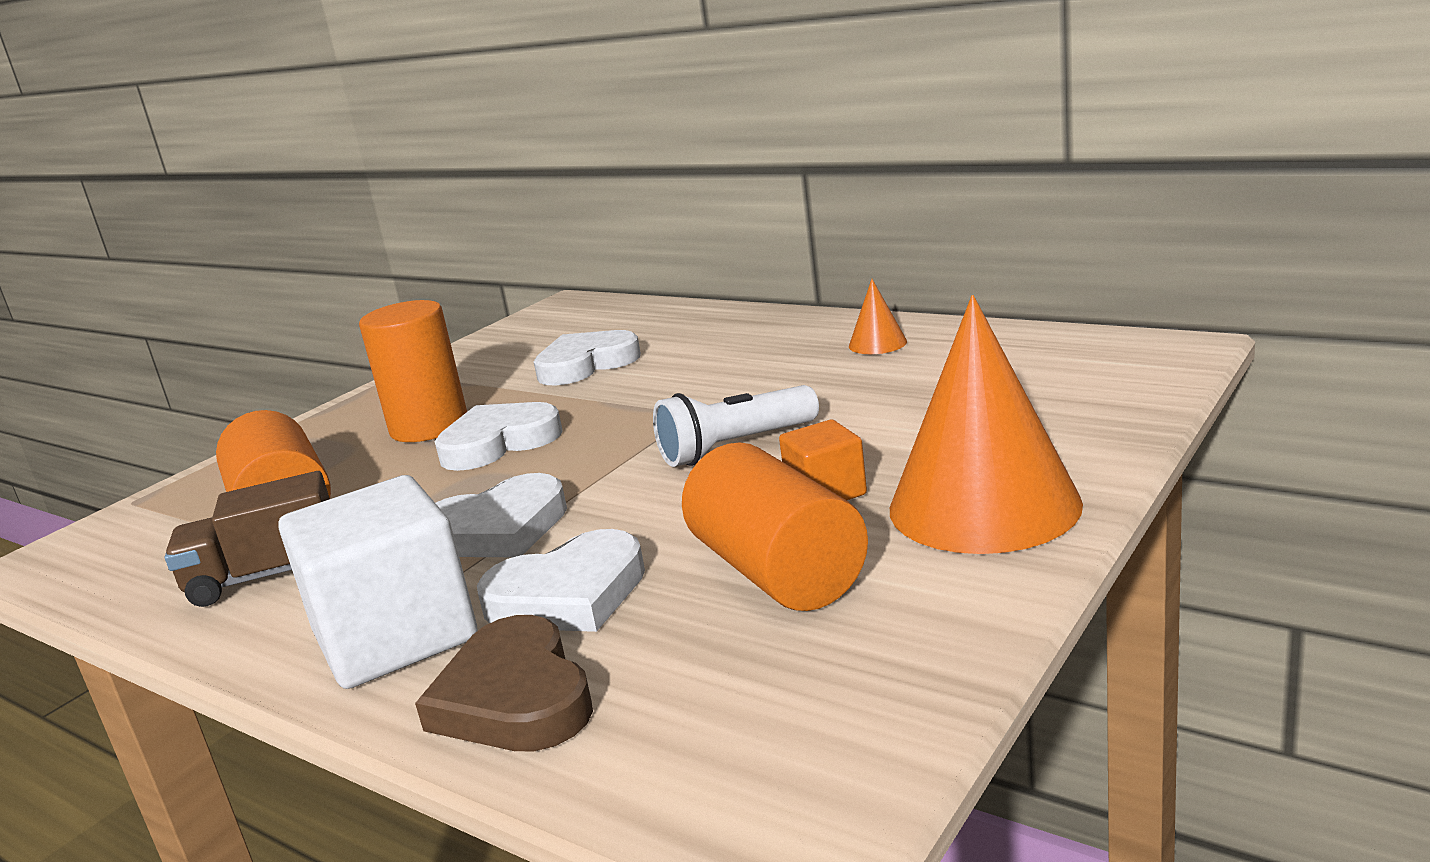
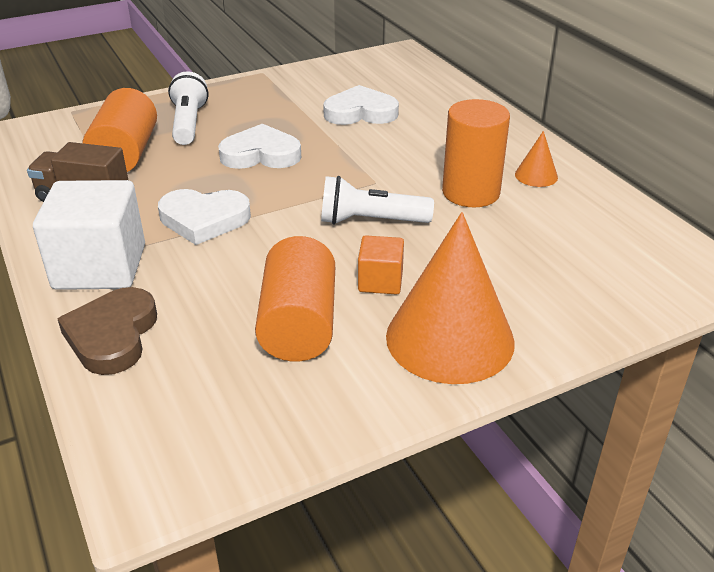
camera: 25 degrees right, 15 degrees up
orange cylinder [359,300,467,442] -> orange cylinder moved to [442,99,510,207]
white heart [477,529,645,632] -> none
none -> white flashlight [168,71,208,145]

